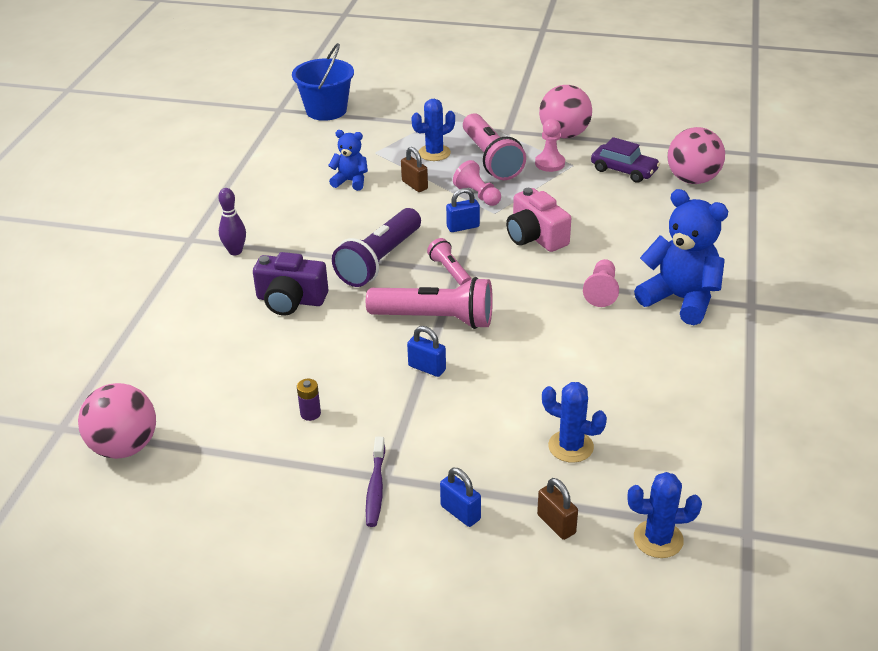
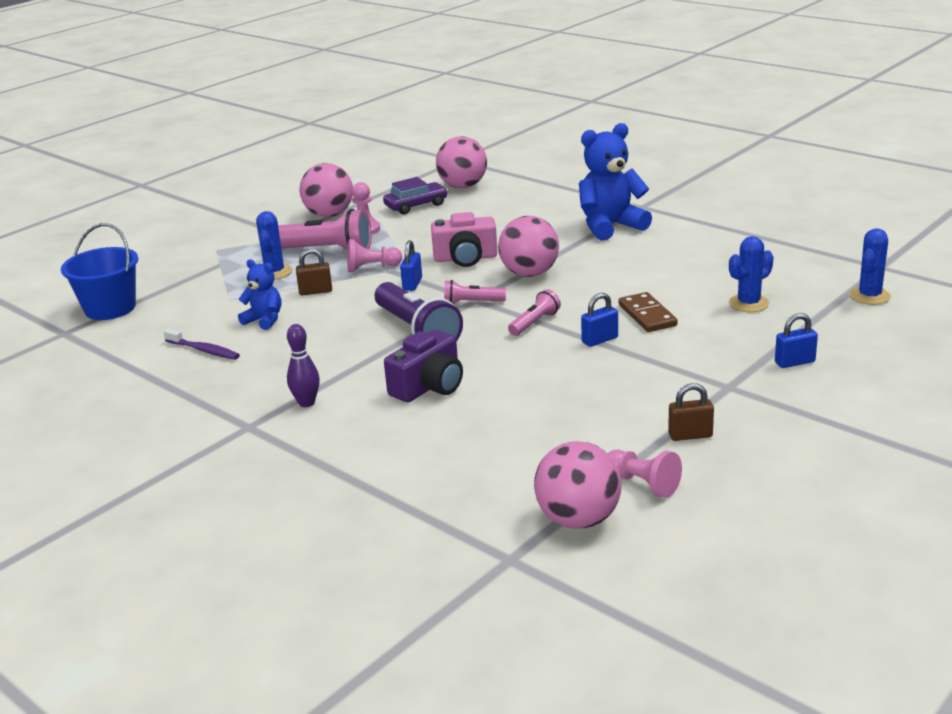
camera: 60 degrees left, 10 degrees down
purple battery [297,379,321,421] -> none
blue teddy bear [328,130,368,191] -> blue teddy bear turned 75 degrees clockwise [238,259,281,330]
pink flashlight [366,277,493,329] -> pink flashlight [508,289,561,336], size x0.52
purple toothbrush [366,437,385,527] -> purple toothbrush moved to [164,328,240,360]
brown padlock [537,478,578,540] -> brown padlock moved to [668,383,714,441]
pink pawn [583,259,619,307] -> pink pawn moved to [608,449,682,498]
none -> pink ball [498,216,559,277]
none -> brown domino [619,292,678,332]

